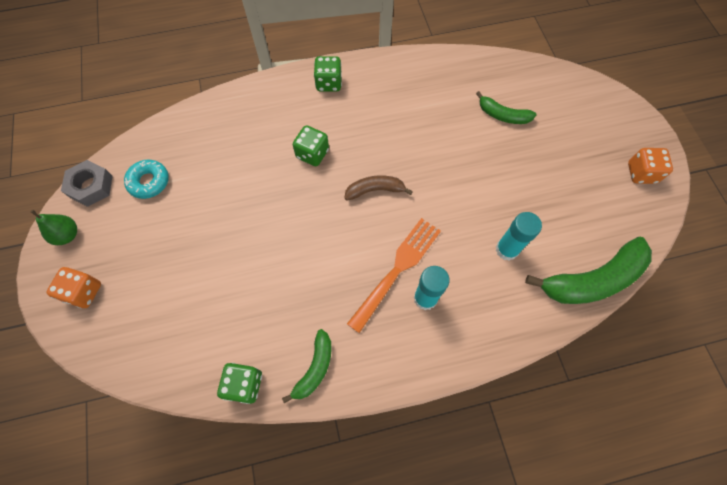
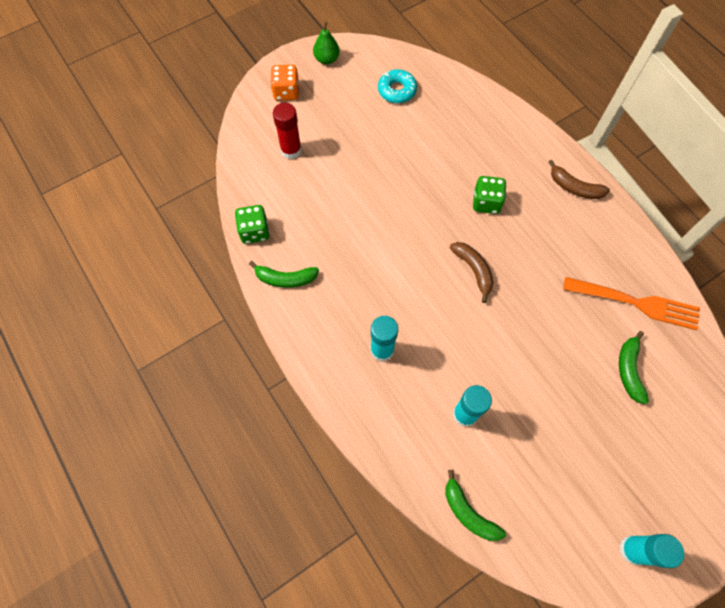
camera: 70 degrees right, 0 degrees up
grey nut [61,160,113,207] -> none
green dice [314,56,342,91] -> brown banana [549,160,610,199]
orange fork [347,218,441,333] -> orange fork moved to [563,277,700,330]
green banana [525,237,652,304] -> green banana [445,470,506,541], size x0.55
orange dice [628,148,673,184] -> turquoise glue stick [619,534,685,568]
none -> red glue stick [273,103,302,159]

